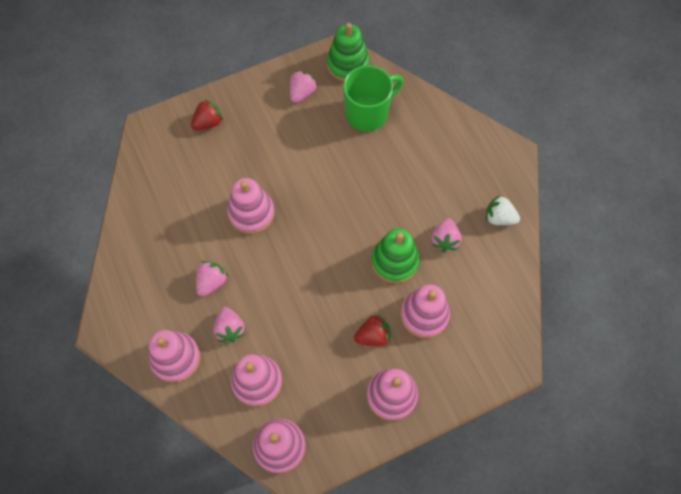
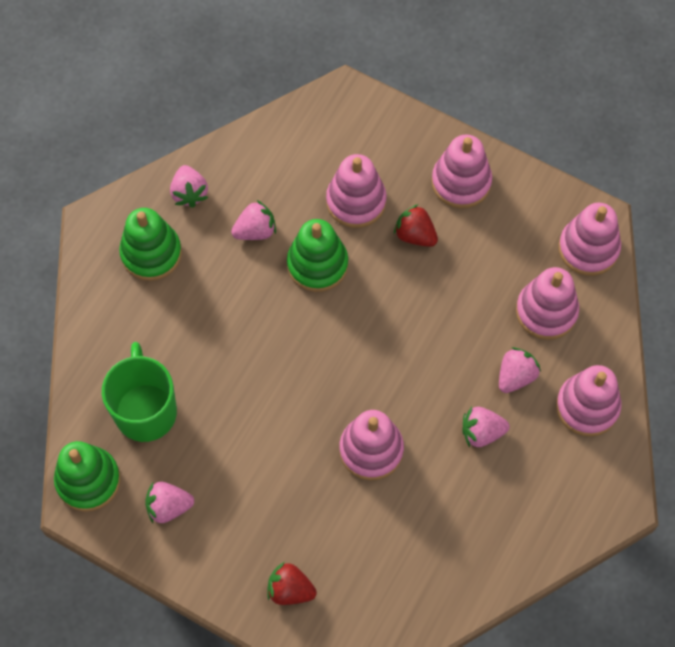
camera: 125 degrees left, 0 degrees up
green mug [343,65,403,131] -> green mug turned 60 degrees clockwise [102,342,177,442]
white strawberry [486,195,520,225] -> pink strawberry [170,165,208,208]
none -> green stacking toy [119,208,182,281]

